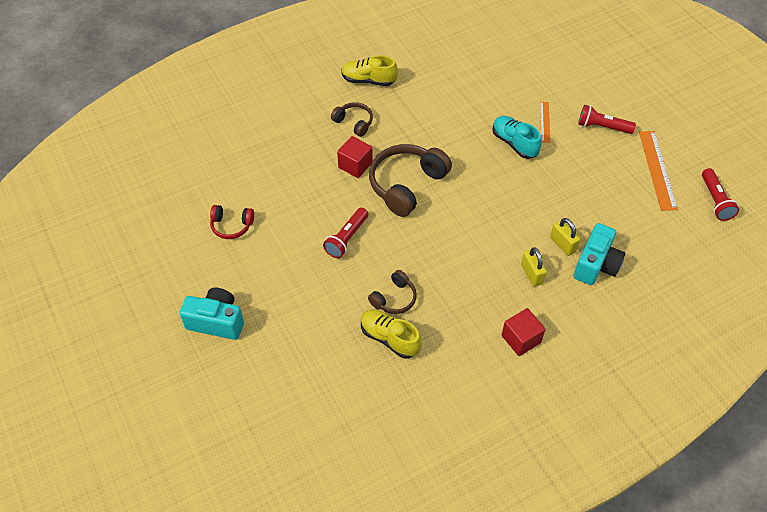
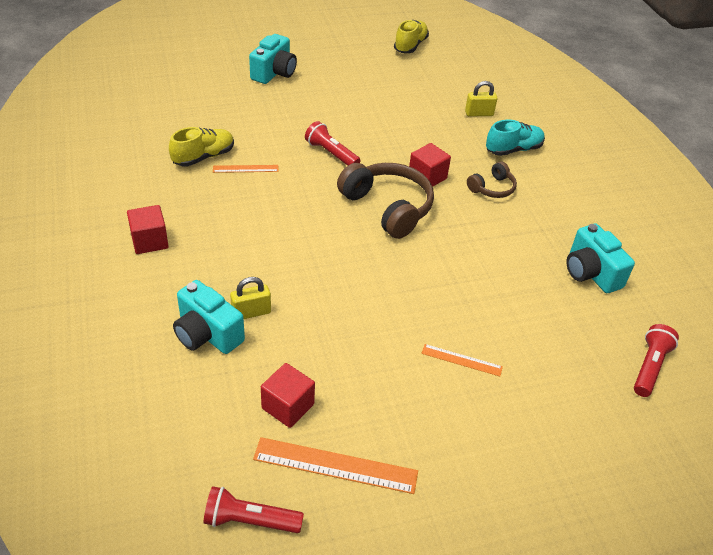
camera: 100 degrees right, 10 degrees down
red headphones [210,205,254,239] -> none
yellow shoe [341,55,398,86] -> yellow shoe moved to [394,20,429,53]
brown headphones [368,270,417,314] -> orange ruler [213,165,279,173]
turquoise shoe [492,116,542,159] -> turquoise shoe moved to [486,120,545,156]
yellow padlock [521,247,547,287] -> yellow padlock moved to [465,81,497,117]
red flashlight [578,105,636,134] -> red flashlight moved to [634,324,679,397]
none -> red cube [261,363,315,428]
none -> turquoise camera [567,224,635,293]

